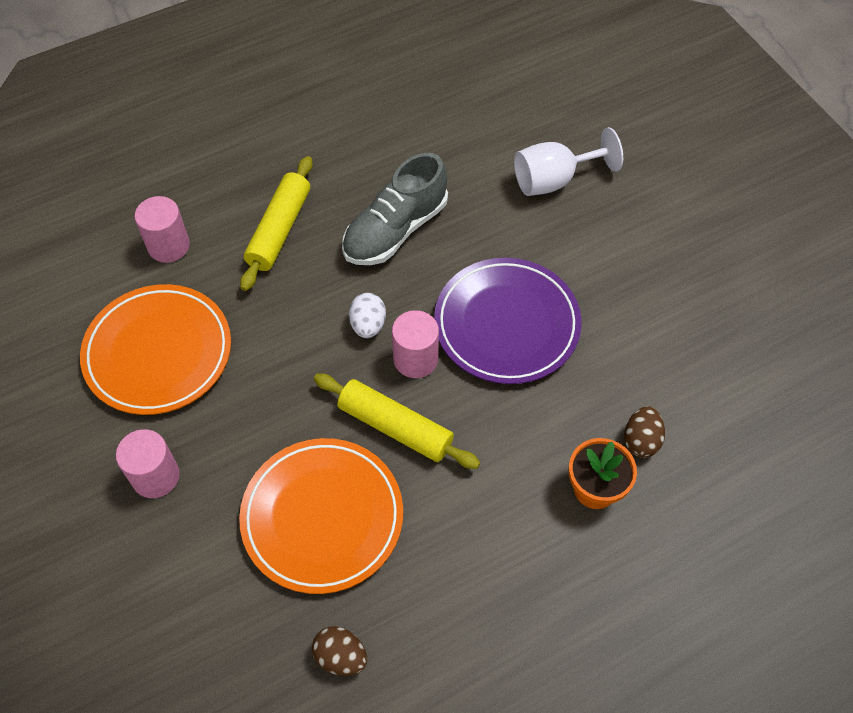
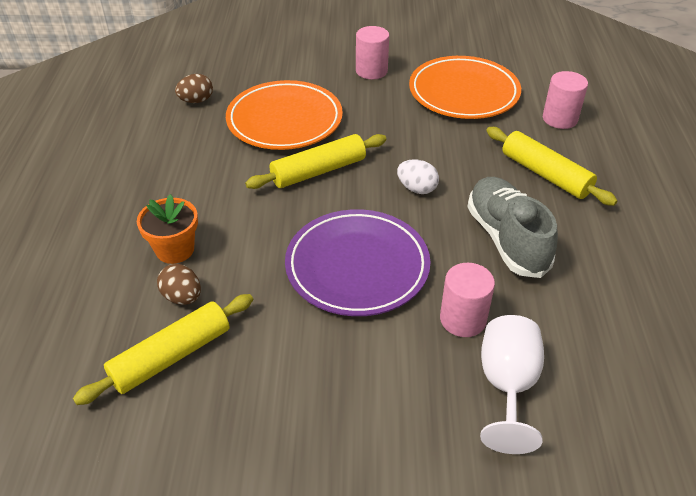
camera: 120 degrees right, 15 degrees down
pink cylinder [392,310,439,378] -> pink cylinder moved to [440,263,495,337]
none -> yellow rolling pin [73,294,253,405]

